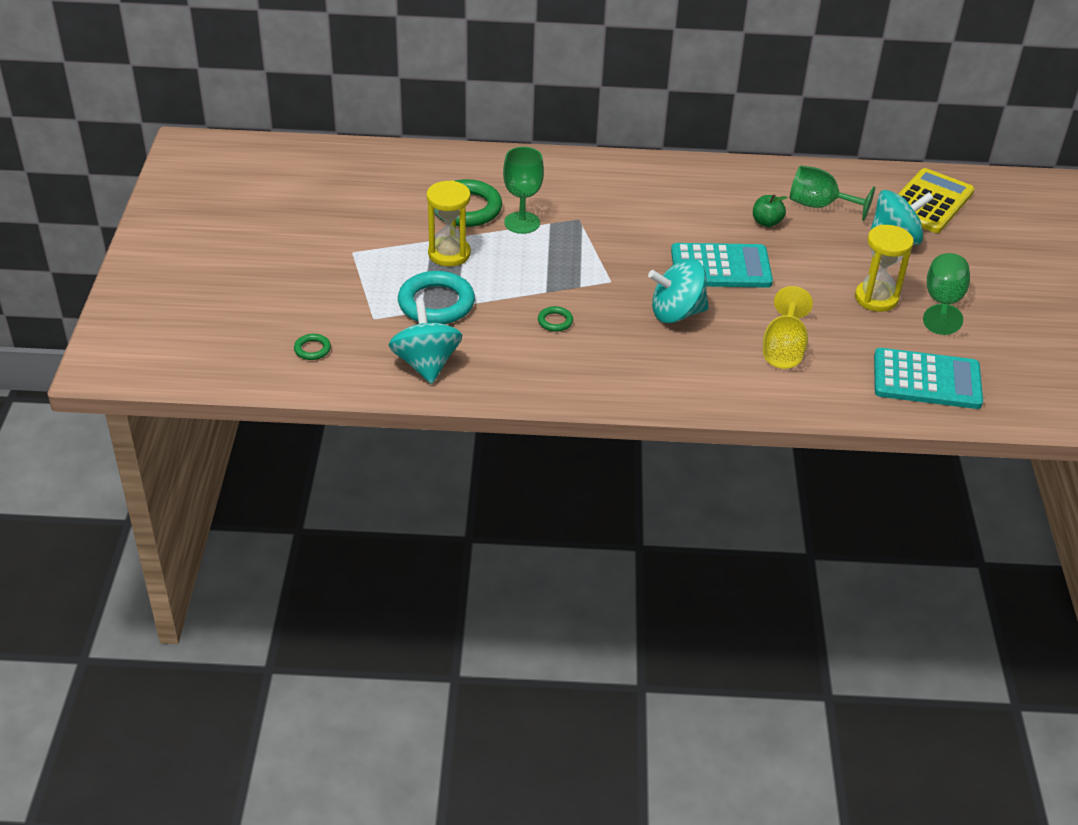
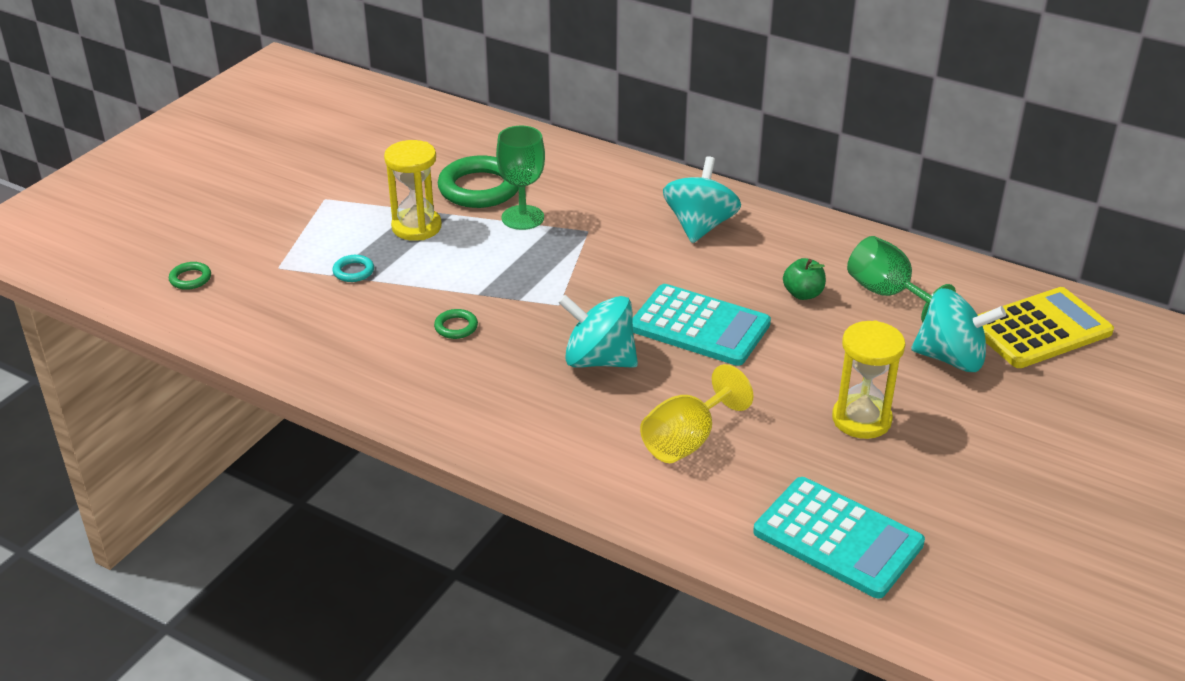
camera: 30 degrees right, 5 degrees down
turquoise spinning top [389,300,462,384] -> turquoise spinning top moved to [663,156,741,243]
turquoise ring [398,271,475,324] -> turquoise ring [333,255,374,282], size x0.46
green goblet [923,253,970,335] -> none

